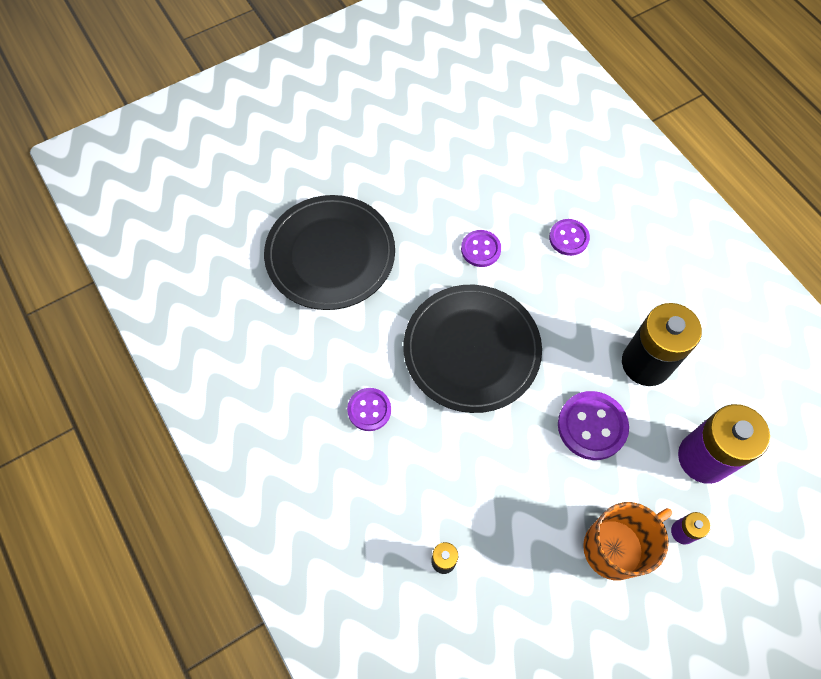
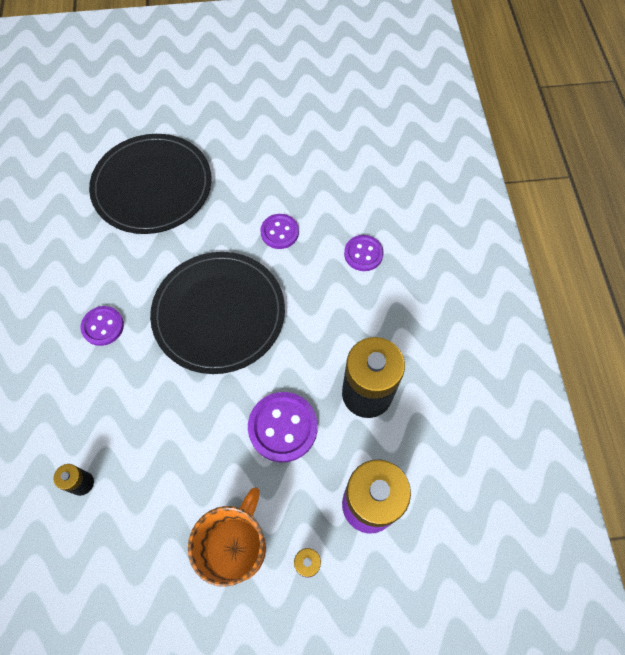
camera: 25 degrees right, 0 degrees up
orange mug [583,502,672,580] -> orange mug turned 60 degrees counterclockwise [188,488,266,587]

